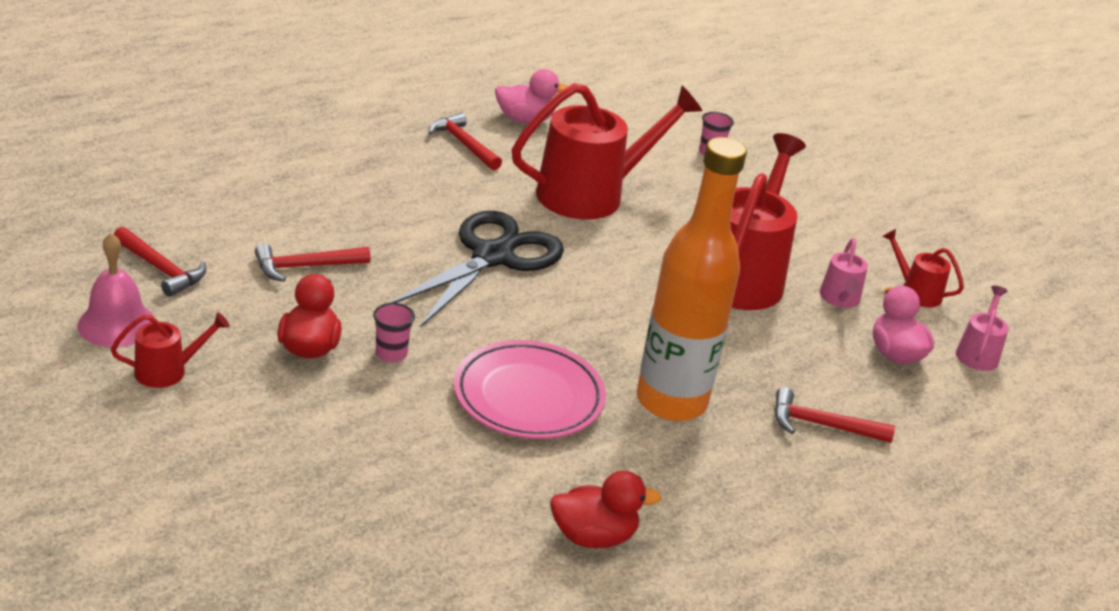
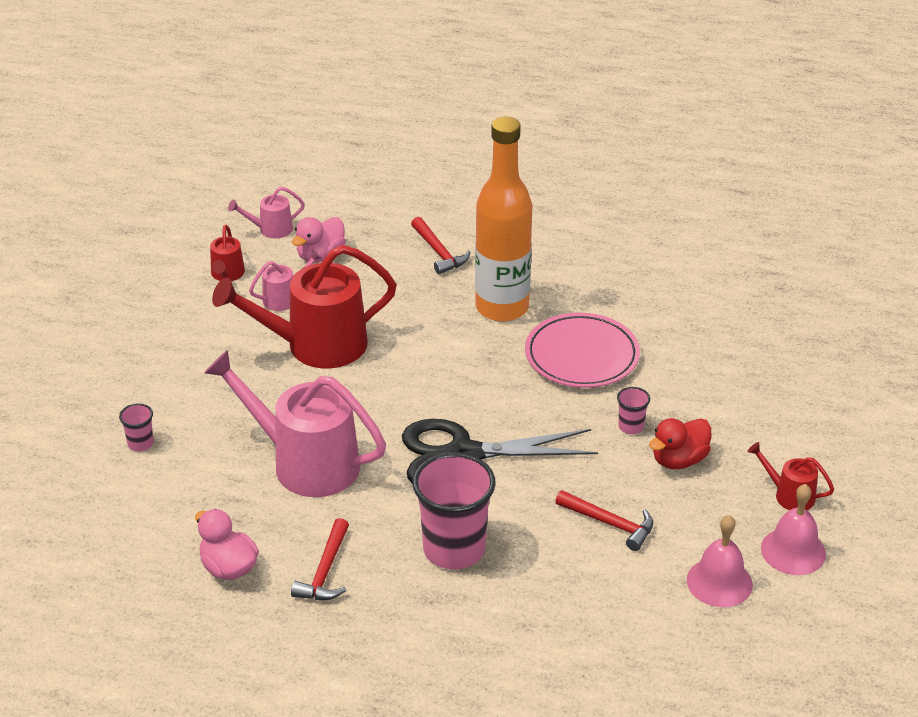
camera: 125 degrees left, 5 degrees up
red hammer [114,227,206,297] -> pink bell [687,515,753,607]
red watering can [512,83,703,220] -> pink watering can [204,350,386,497]
red duck [550,471,661,548] -> none
none -> pink cup [413,453,496,569]

